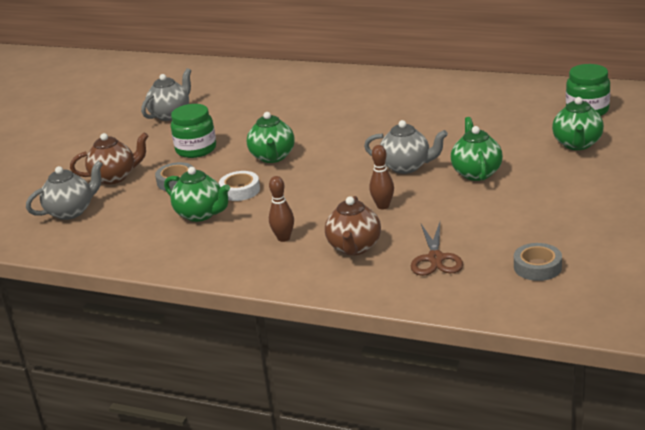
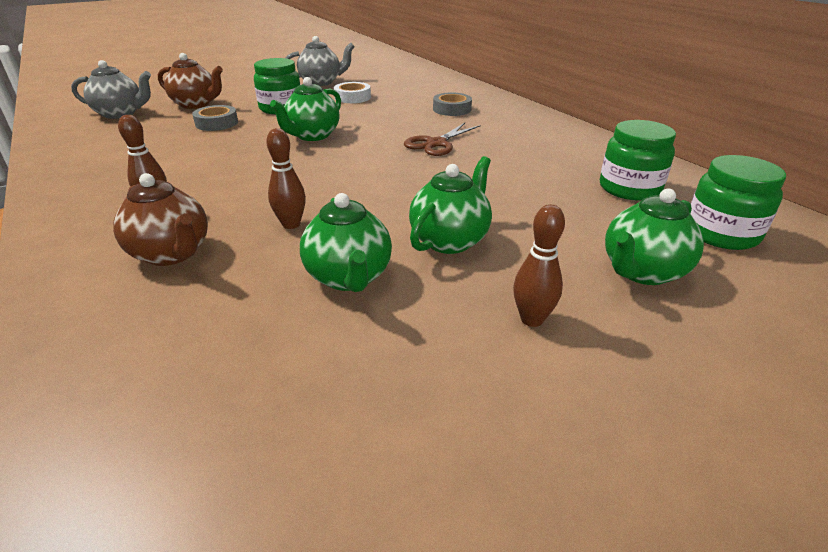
camera: 35 degrees right, 5 degrees up
green teapot [164,167,230,222] -> green teapot moved to [300,193,392,292]
white tape [219,171,260,201] -> white tape moved to [334,82,371,103]
brown teapot [325,196,381,255] -> brown teapot turned 90 degrees counterclockwise [113,173,208,266]
grey teapot [364,120,448,174] -> none
brown scissors [411,222,463,276] -> brown scissors moved to [404,123,481,156]
grey tape [514,243,562,281] -> grey tape moved to [433,92,472,116]
none -> brown bowling pin [513,205,565,327]
none -> green jar [600,120,676,201]

